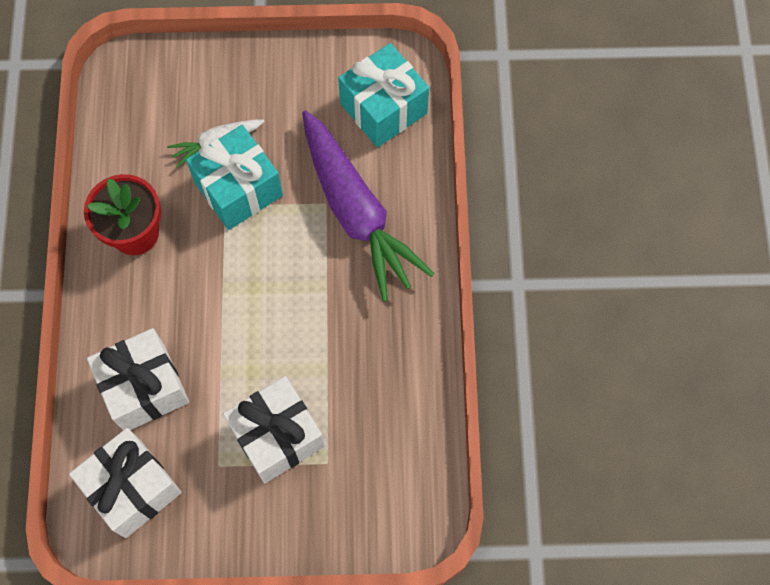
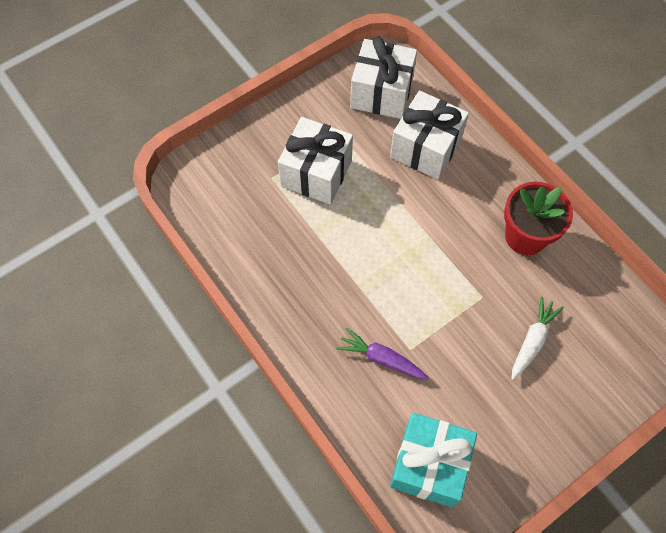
camera: 145 degrees right, 5 degrees down
turquoise gift [186,125,283,230] -> none
purple carrot [302,110,434,302] -> purple carrot [336,327,429,379], size x0.47

